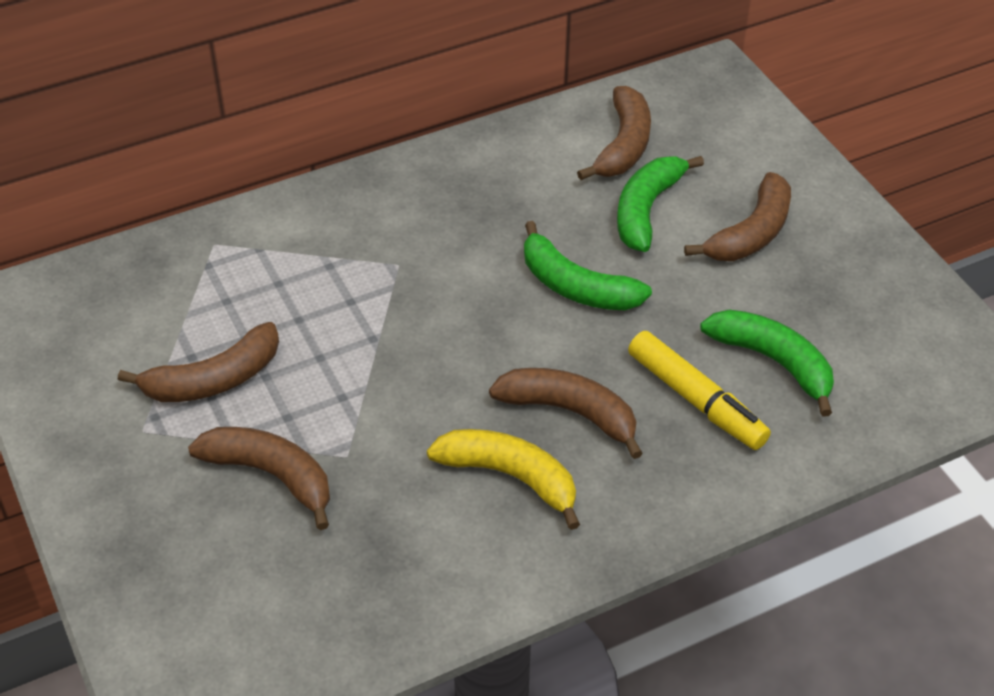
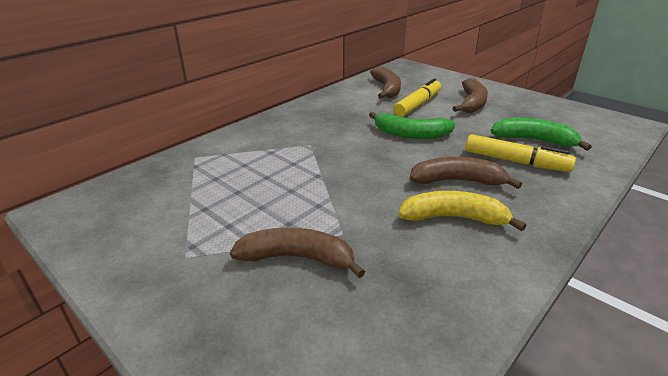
camera: 20 degrees left, 15 degrees down
brown banana [118,322,279,402] -> none
green banana [617,156,704,252] -> yellow marker [393,78,441,117]

